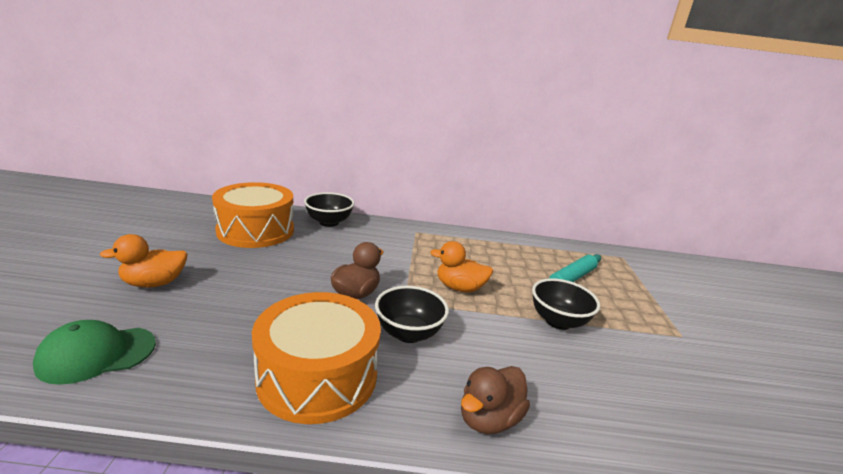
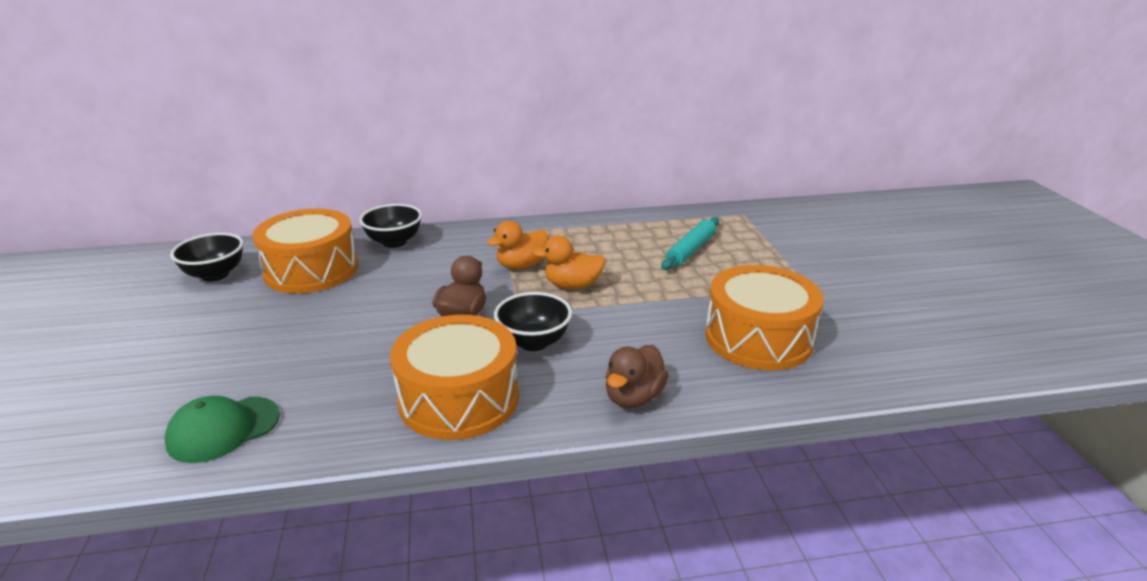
camera: 10 degrees left, 5 degrees up
orange duck [100,234,188,287] -> orange duck moved to [487,221,549,269]
black bowl [532,278,600,330] -> black bowl moved to [170,233,243,281]
none -> orange drum [705,265,824,371]

